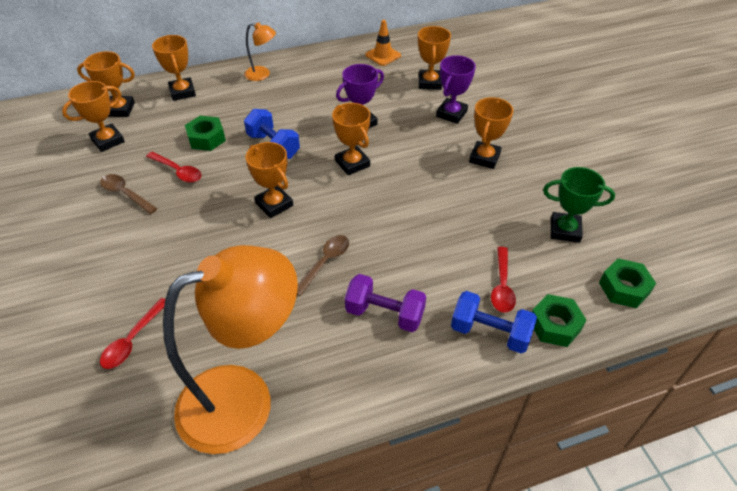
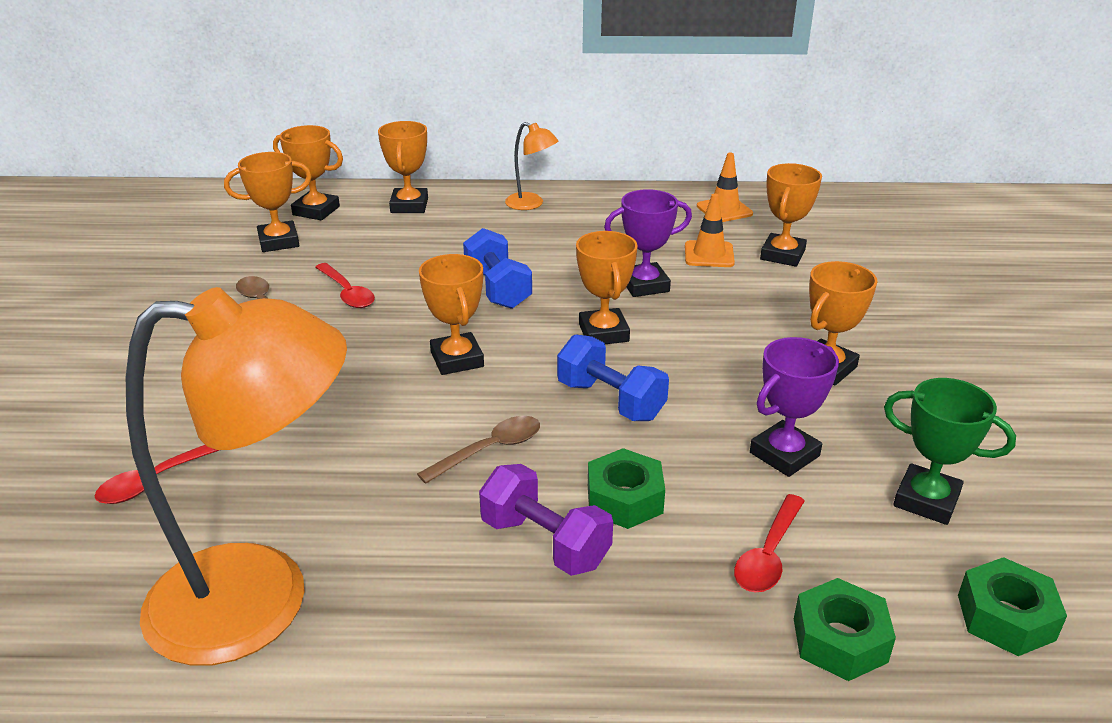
camera: 20 degrees right, 15 degrees down
green nut [185,116,226,151] -> green nut moved to [588,448,665,529]
purple trophy [436,55,476,124] -> purple trophy moved to [750,337,839,477]
blue dumbbell [451,291,537,354] -> blue dumbbell moved to [557,334,669,421]
none -> orange traffic cone [685,194,735,267]

